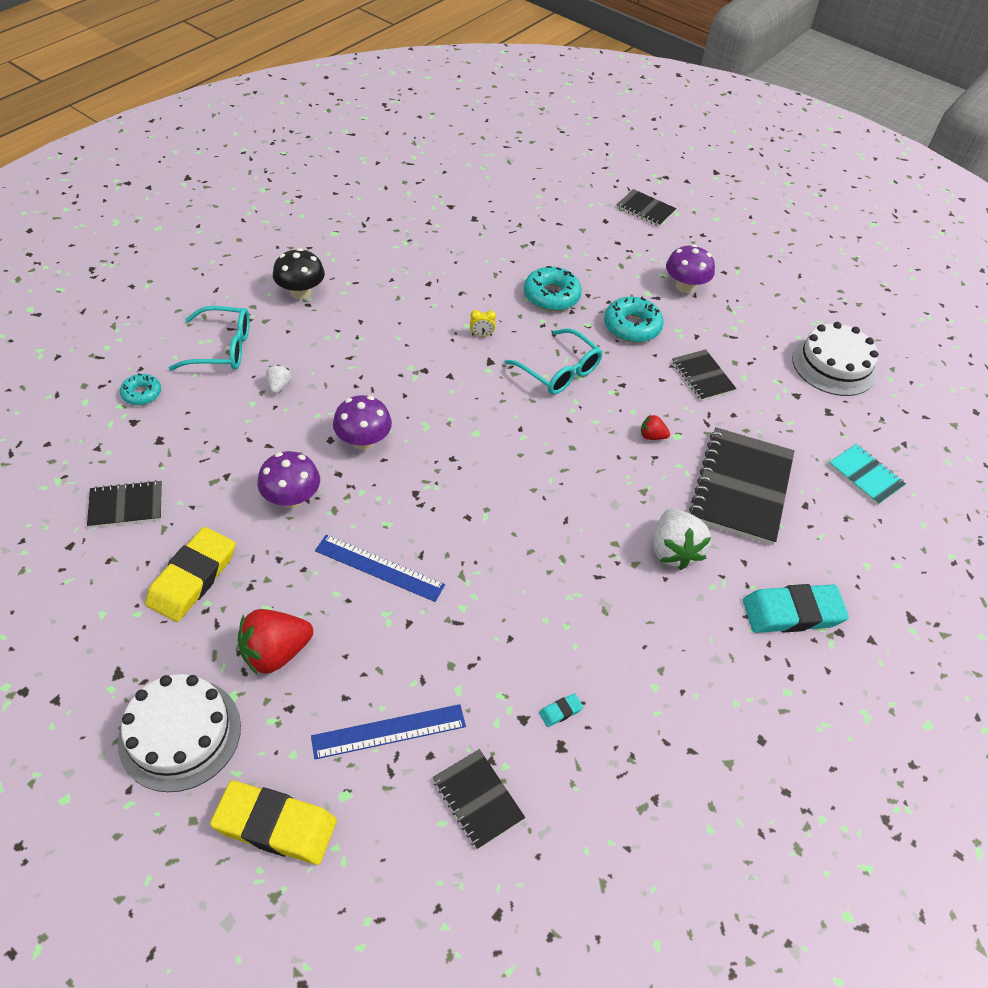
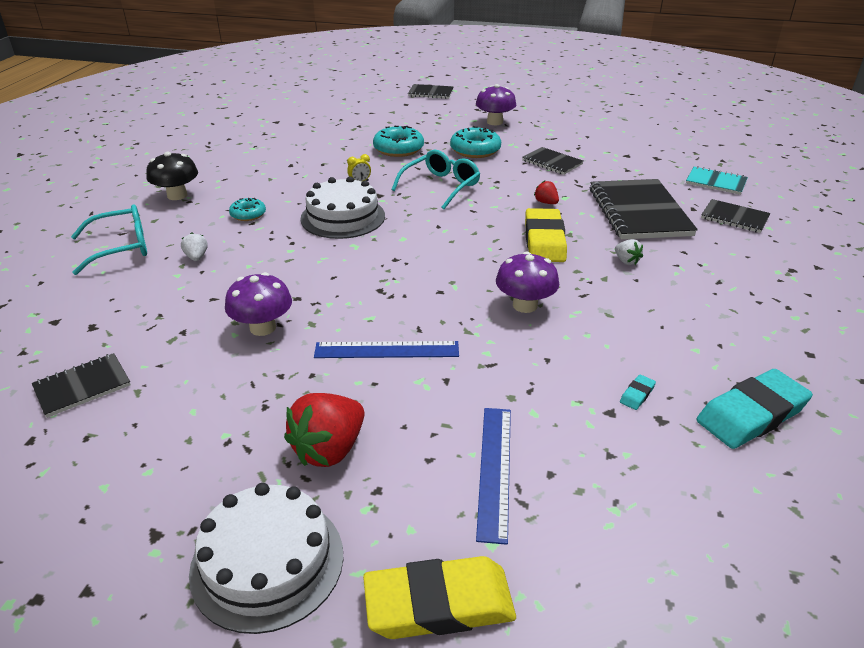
camera: 20 degrees left, 15 degrees down
turquoise donut [120,373,161,405] -> turquoise donut moved to [229,198,266,221]
yellow eraser [145,527,236,622] -> yellow eraser moved to [525,208,567,262]
blue ruler [311,704,466,759] -> blue ruler turned 45 degrees counterclockwise [476,408,511,545]
purple mushroom [333,395,392,450] -> purple mushroom moved to [496,251,559,313]
black notebook [433,749,525,850] -> black notebook moved to [701,199,770,233]
turquoise glasses [504,328,603,395] -> turquoise glasses turned 75 degrees counterclockwise [391,150,480,209]
red strawberry [641,415,670,440] -> red strawberry turned 60 degrees clockwise [534,181,559,204]
white strawberry [653,508,711,570] -> white strawberry [615,239,643,265], size x0.49
turquoise eraser [743,584,849,633] -> turquoise eraser moved to [697,369,813,449]
white cake [792,322,878,396] -> white cake moved to [300,176,385,239]

